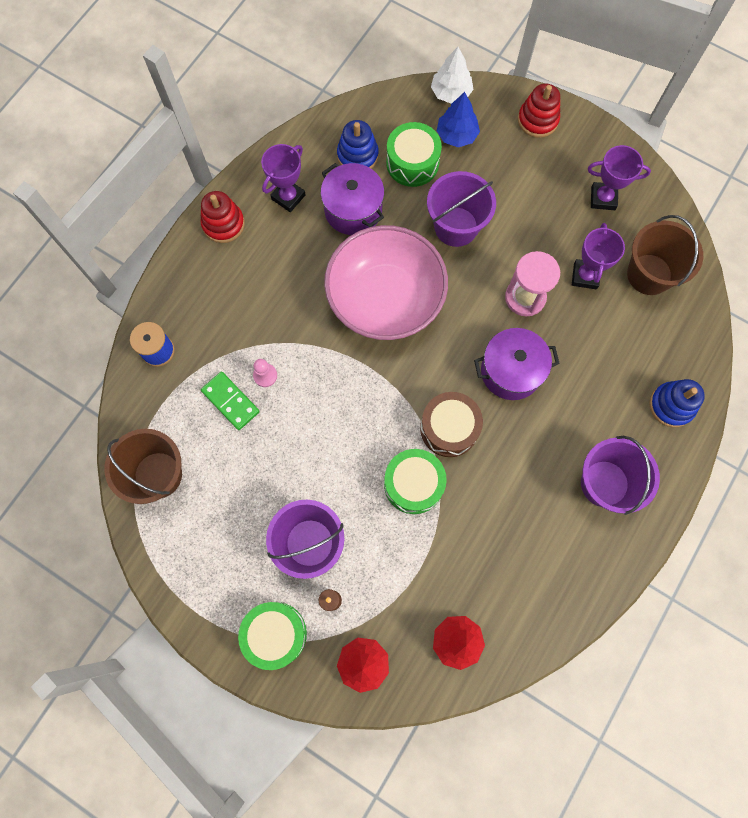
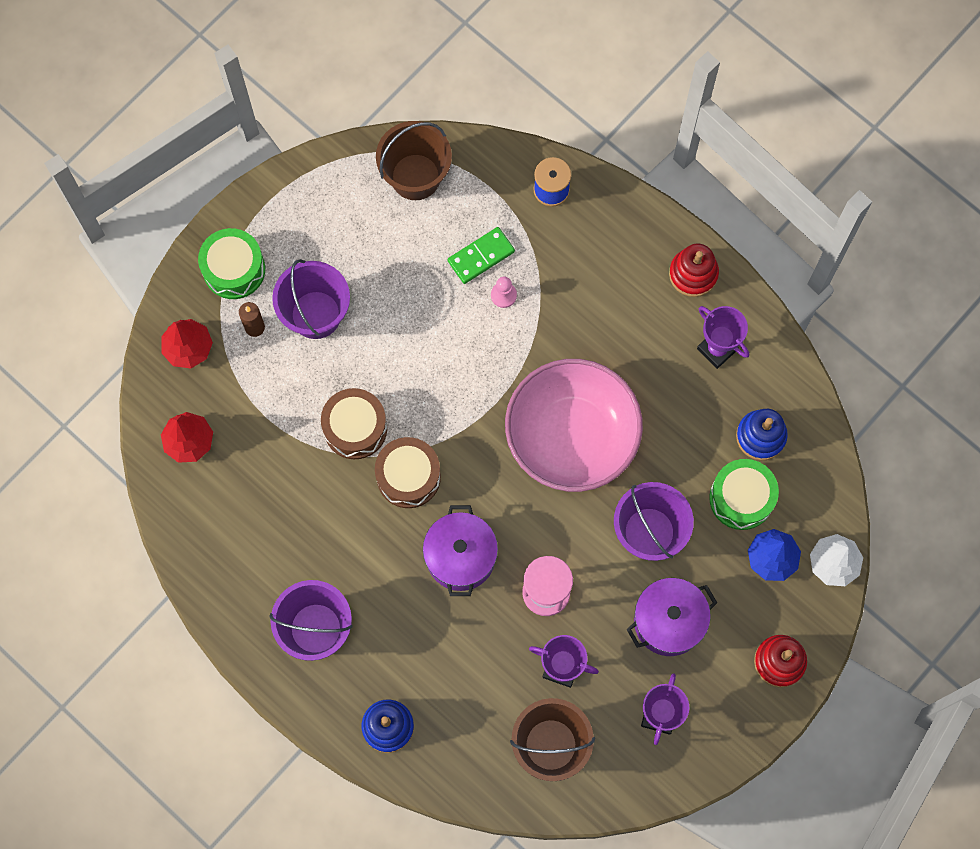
camera: 100 degrees right, 0 degrees up
purple pot [321,163,384,235] -> purple pot moved to [627,578,717,656]
green drum [384,449,447,514] -> brown drum [321,388,387,459]

